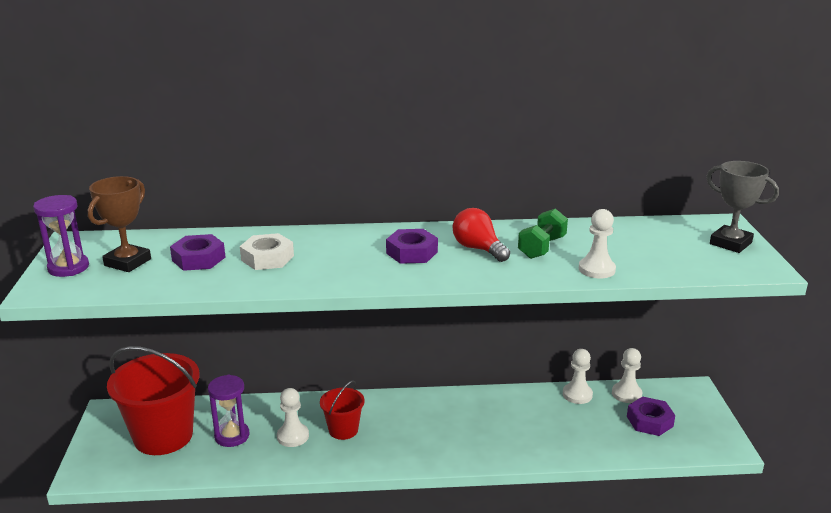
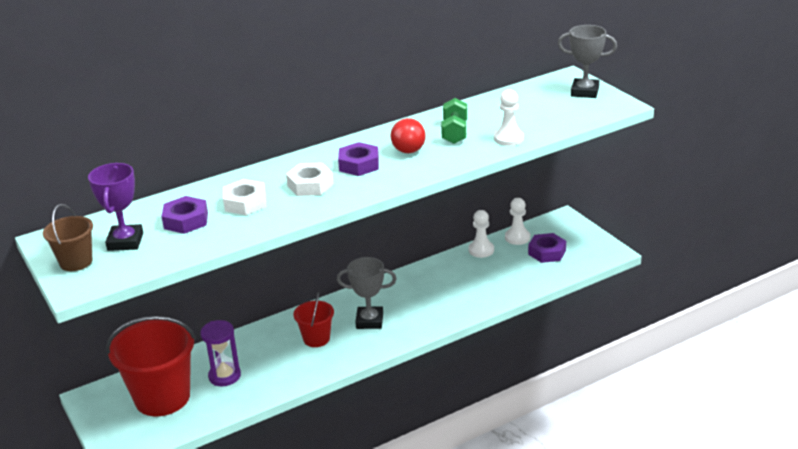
camera: 25 degrees left, 5 degrees up
purple hourglass [33,195,89,277] -> brown bucket [43,204,93,271]
brown trophy [88,176,151,272] -> purple trophy [88,163,143,251]
white pawn [277,388,309,447] -> none
red light bulb [453,208,510,262] -> red light bulb turned 120 degrees counterclockwise [391,118,426,153]
none -> white nut [286,163,334,196]
none -> grey trophy [337,257,397,329]

